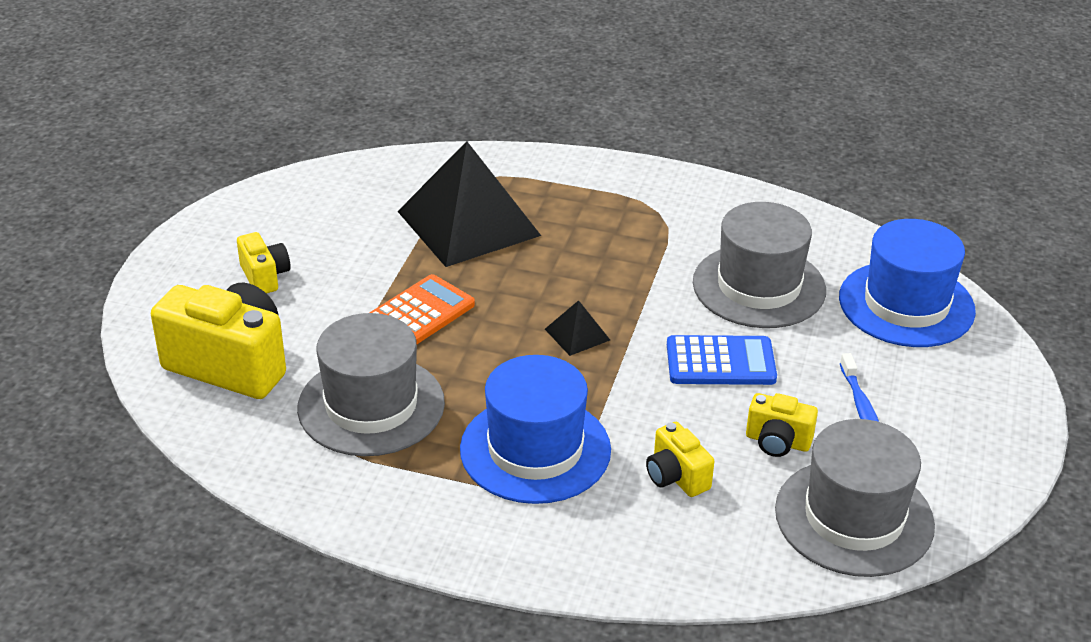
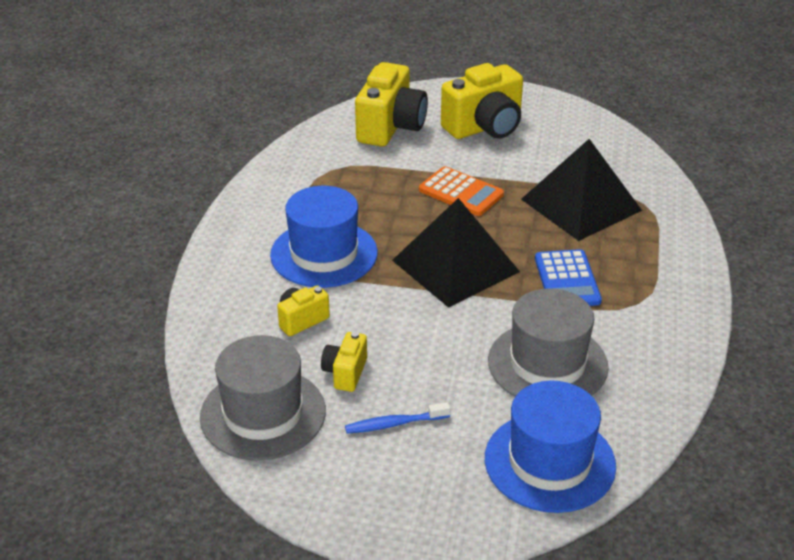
camera: 85 degrees right, 0 degrees up
yellow camera [237,232,291,294] -> yellow camera [441,63,523,139], size x1.97
grey hat [297,313,445,456] -> none
black pyramid [545,300,610,356] -> black pyramid [392,198,520,308], size x2.42
blue calculator [667,335,777,385] -> blue calculator moved to [535,249,602,306]

